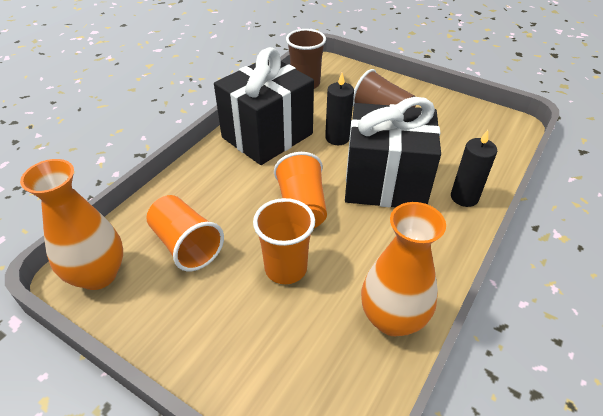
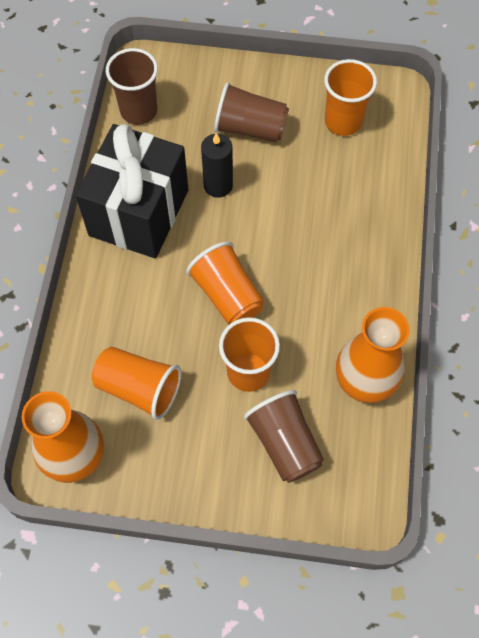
camera: 25 degrees left, 20 degrees up
black gift [345,97,441,207] -> none
black candle [451,130,497,207] -> none
none -> brown cup [244,390,324,483]
none -> orange cup [324,59,377,136]

